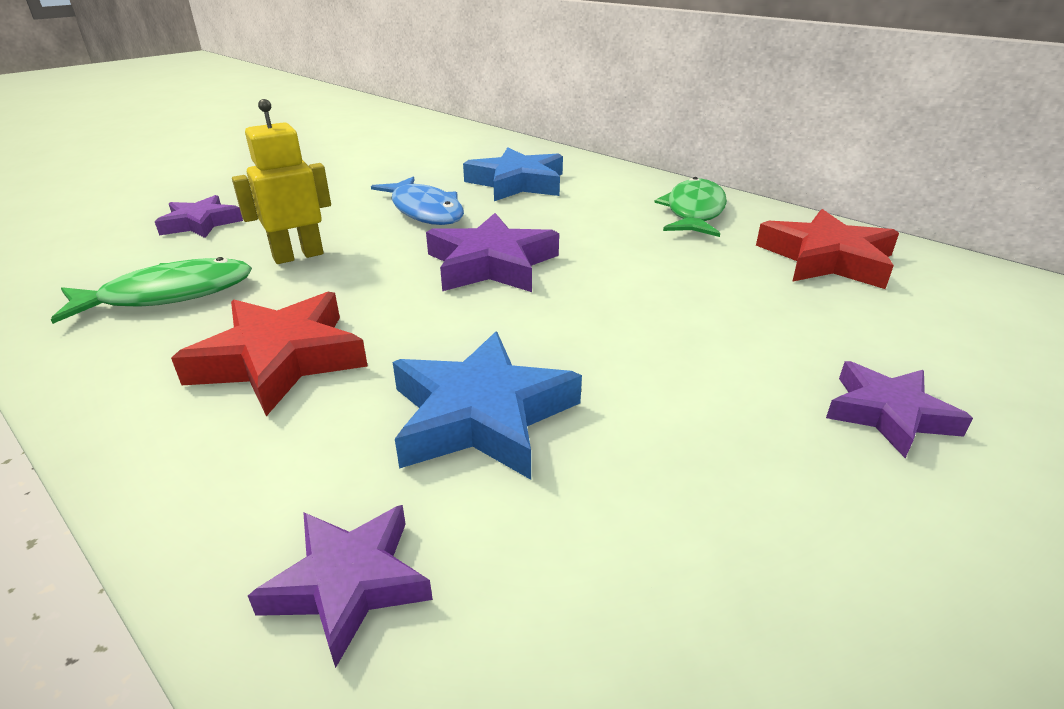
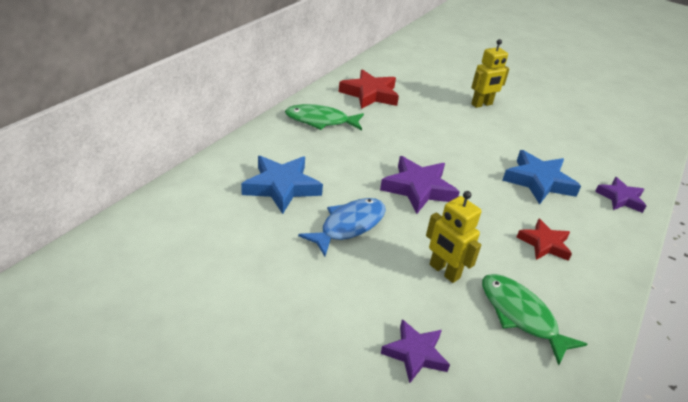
camera: 105 degrees left, 5 degrees up
red star [171,292,368,416] -> red star [516,219,572,261], size x0.64
purple star [826,361,973,458] -> yellow robot [471,39,510,108]

